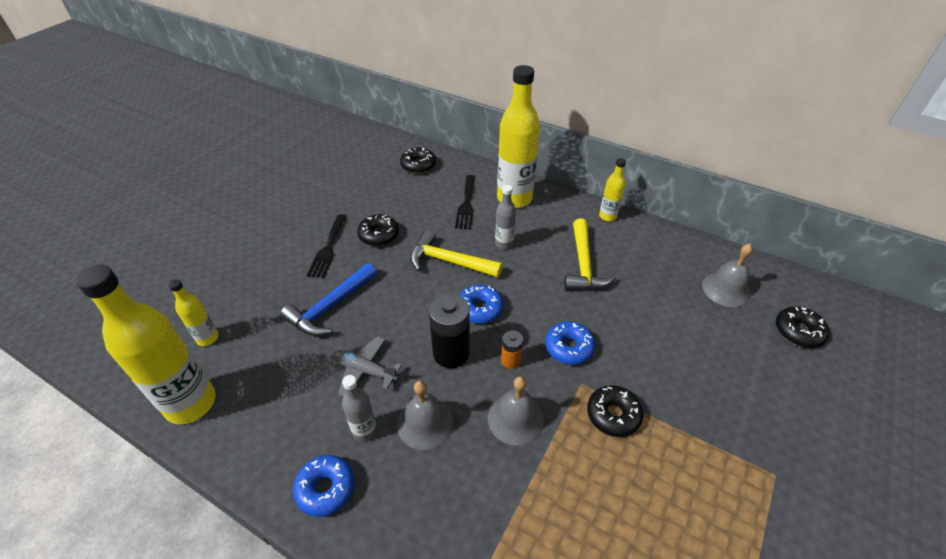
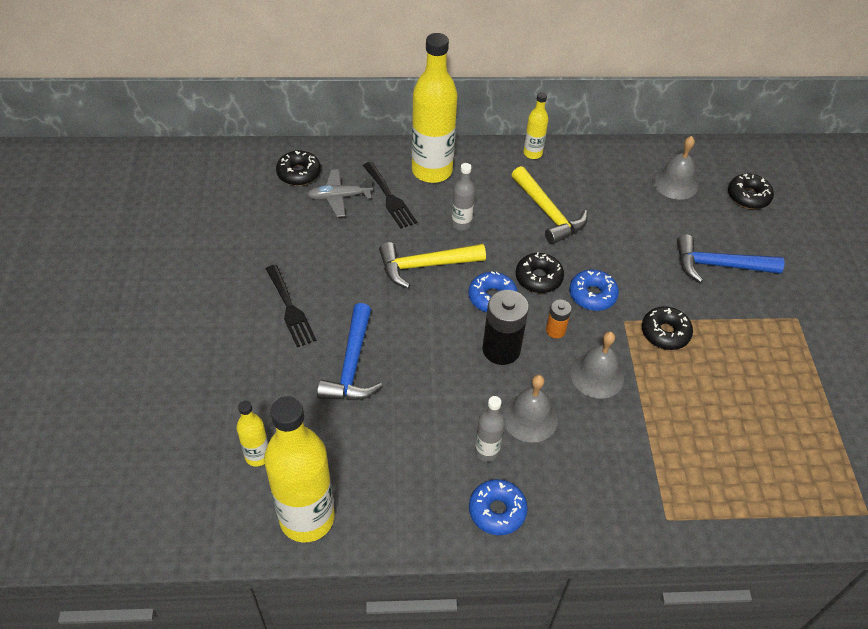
camera: 35 degrees left, 5 degrees up
grey plane [333,336,402,396] -> grey plane moved to [307,169,373,217]
black donut [357,214,399,246] -> black donut moved to [516,252,564,293]
none -> blue hammer [677,235,785,283]

